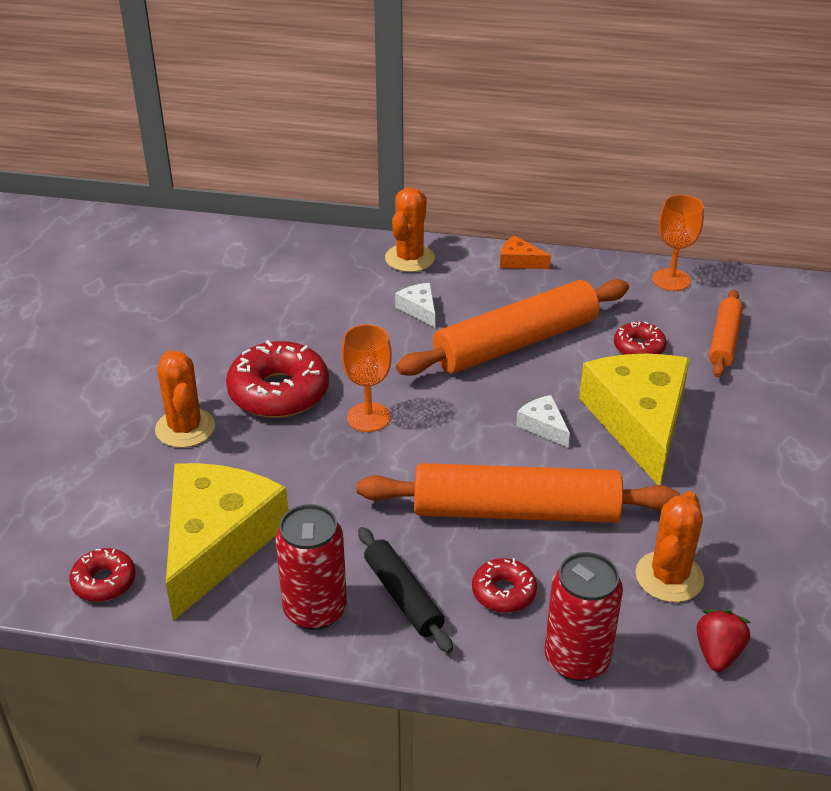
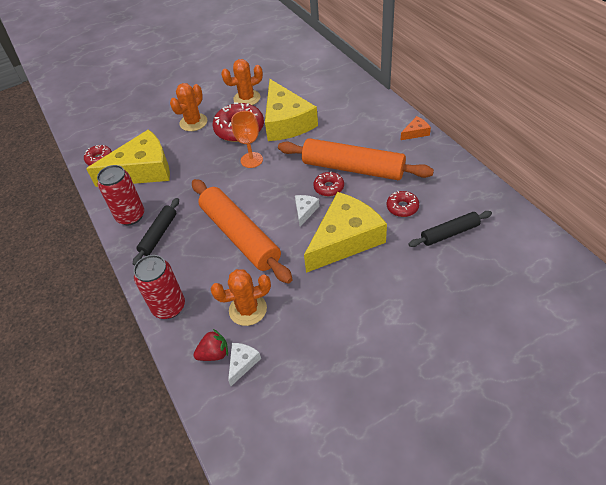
camera: 55 degrees right, 10 degrees up
orange cactus [385,188,435,272] -> orange cactus moved to [221,59,263,105]
white cheese [395,283,435,327] -> white cheese moved to [228,343,261,386]
red donut [472,558,537,613] -> red donut moved to [313,172,344,196]
orange cheese [500,236,551,269] -> orange cheese turned 75 degrees clockwise [401,116,431,140]
orange goblet [652,195,704,291] -> none
orange rolling pin [709,290,743,377] -> black rolling pin [408,211,492,247]
none -> yellow cheese [265,79,318,141]

